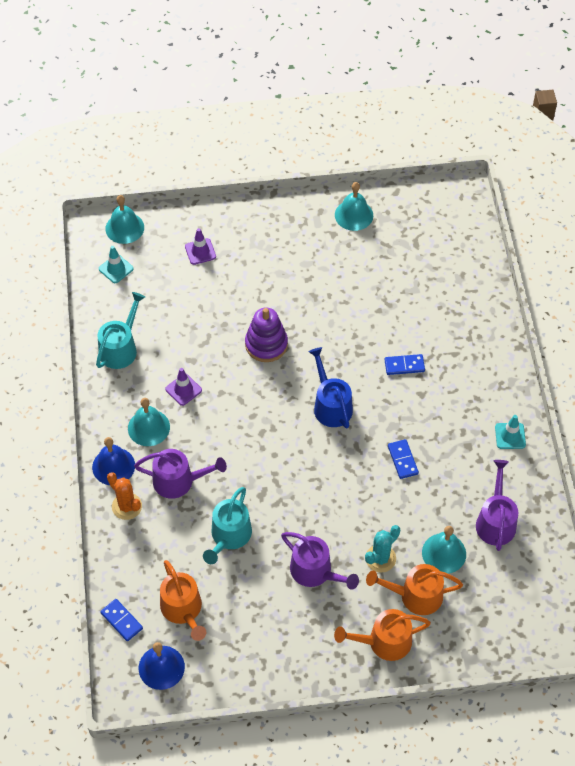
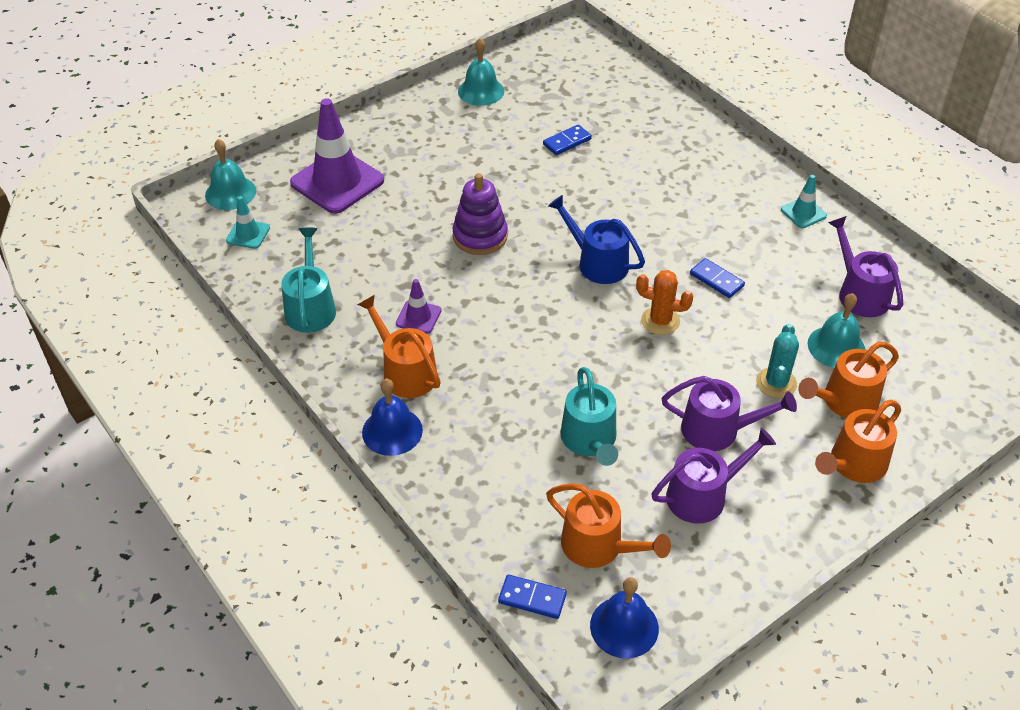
camera: 30 degrees left, 10 degrees down
orange cactus [107,472,142,520] -> orange cactus moved to [636,270,693,335]
turquoise bell [128,398,170,446] -> orange watering can [357,295,441,398]
purple watering can [134,449,227,499] -> purple watering can moved to [651,428,776,524]
purple traffic cone [185,228,216,265] -> purple traffic cone [290,98,384,214], size x2.12
blue domino [385,354,425,375] -> blue domino moved to [543,124,592,155]

